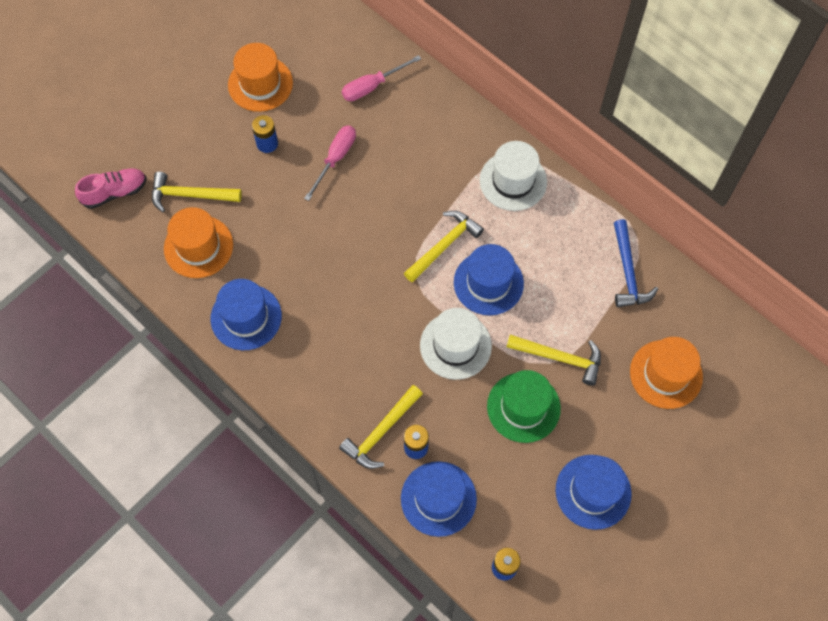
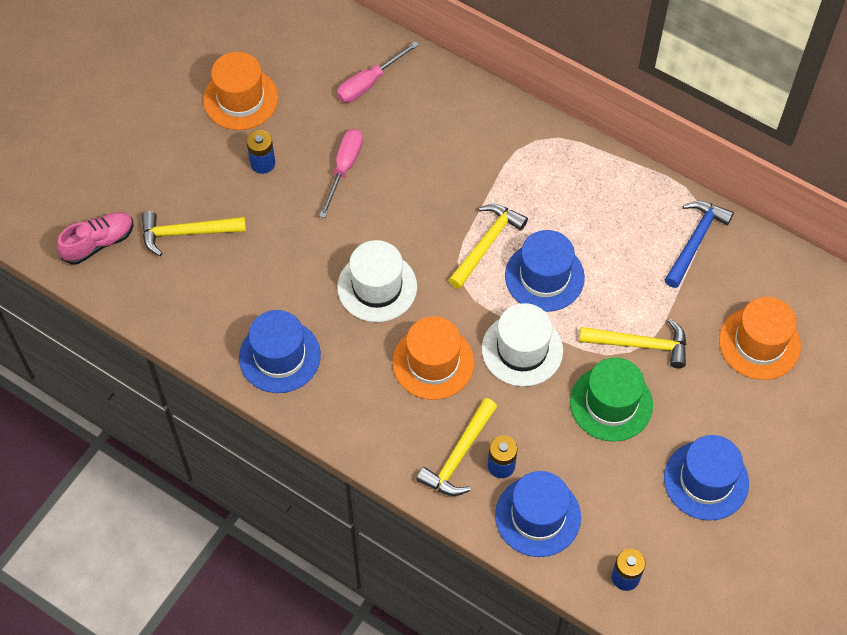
camera: 10 degrees left, 5 degrees down
orange hat [164,207,233,278] -> orange hat moved to [392,316,474,400]
white hat [480,141,547,211] -> white hat moved to [337,240,417,322]
blue hammer [614,219,658,307] -> blue hammer turned 135 degrees counterclockwise [665,201,734,288]

